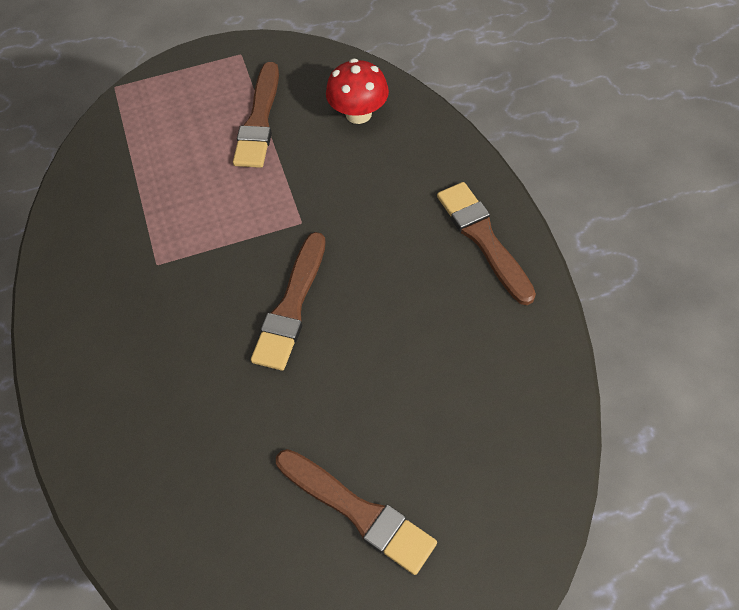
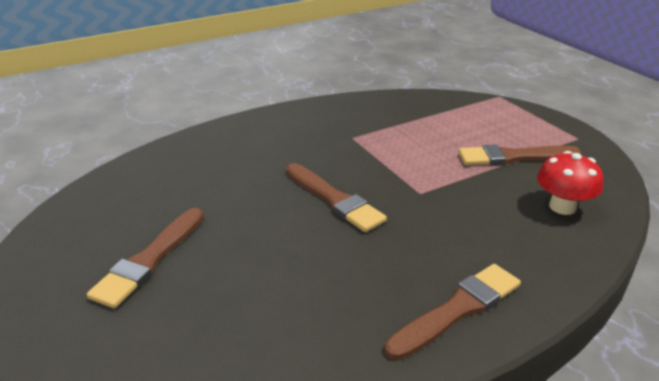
camera: 75 degrees right, 25 degrees down
brown brush [251,232,326,371] -> brown brush turned 135 degrees counterclockwise [286,163,387,232]

